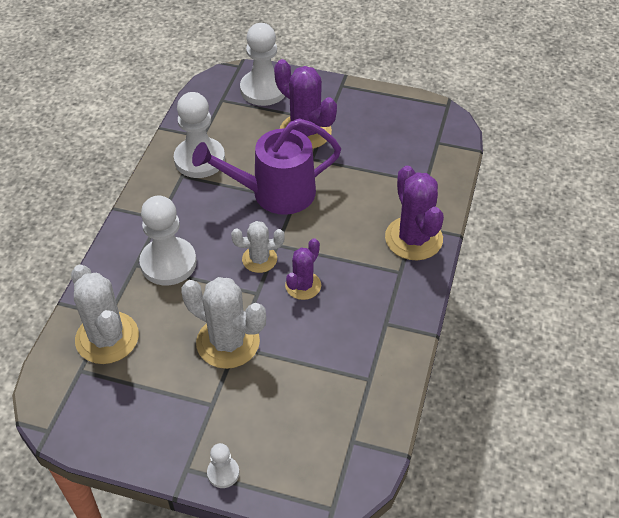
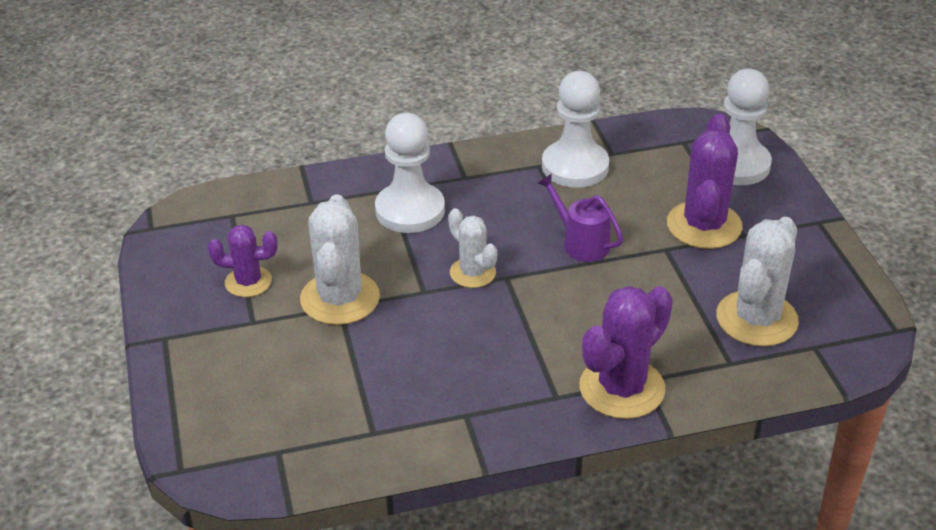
camera: 60 degrees right, 10 degrees down
white cactus [71,265,139,364] -> white cactus moved to [716,217,799,347]
purple watering can [192,118,341,215] -> purple watering can [538,173,623,262], size x0.54
white pawn [207,443,239,488] -> none
purple cactus [285,238,321,300] -> purple cactus moved to [208,225,277,297]

